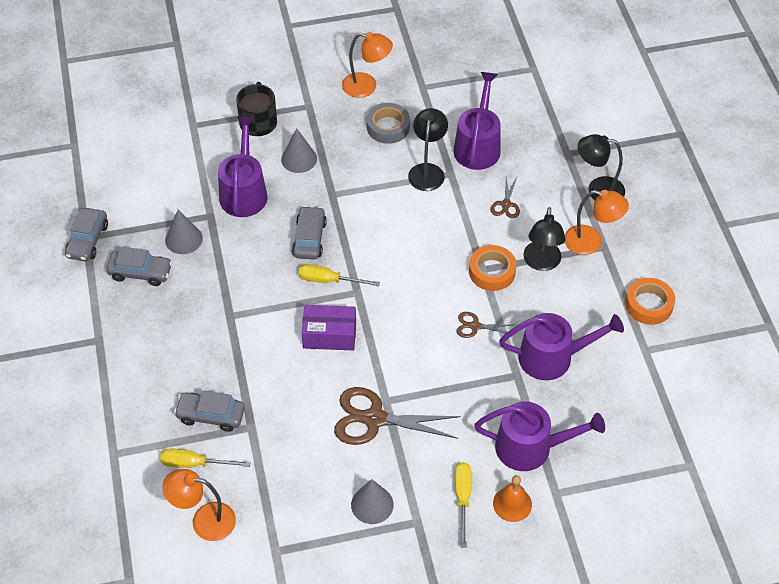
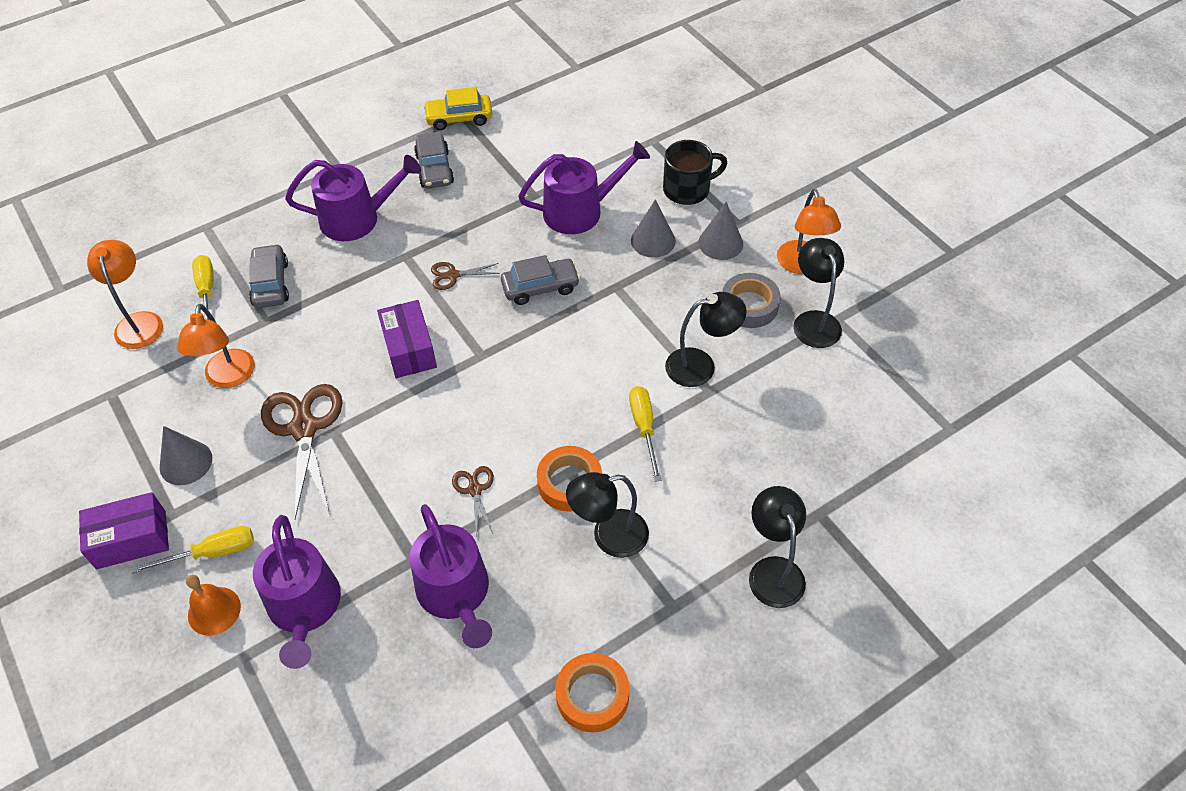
camera: 70 degrees right, 0 degrees up
grey car [65,208,108,261] -> yellow car [423,87,492,130]
grey cone [165,210,203,254] -> grey cone moved to [698,202,743,260]
yellow screwdriver [298,264,380,286] -> yellow screwdriver moved to [629,386,662,482]
purple watering can [454,72,500,170] -> purple watering can moved to [285,155,421,241]
brown scissors [491,177,520,218] -> brown scissors moved to [431,262,500,290]
orange lamp [565,190,629,255] -> orange lamp moved to [177,304,255,388]
none -> purple box [79,492,169,569]
none -> black lamp [793,238,844,348]

